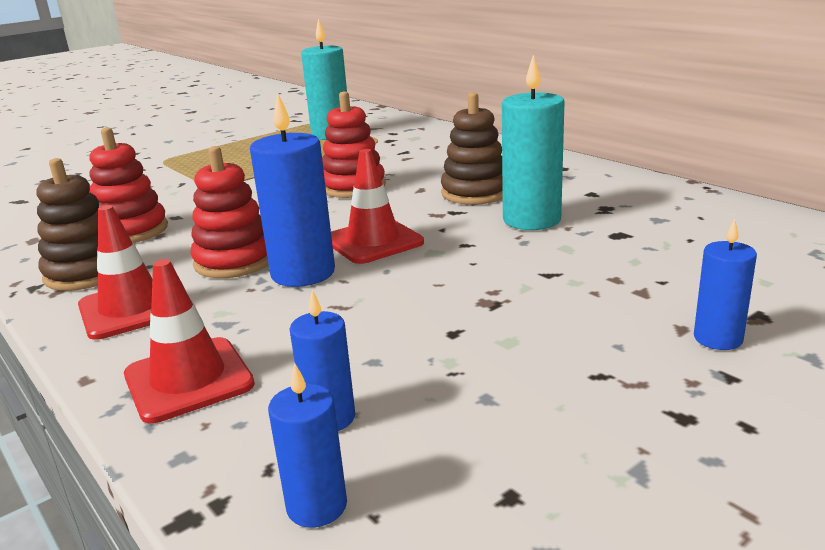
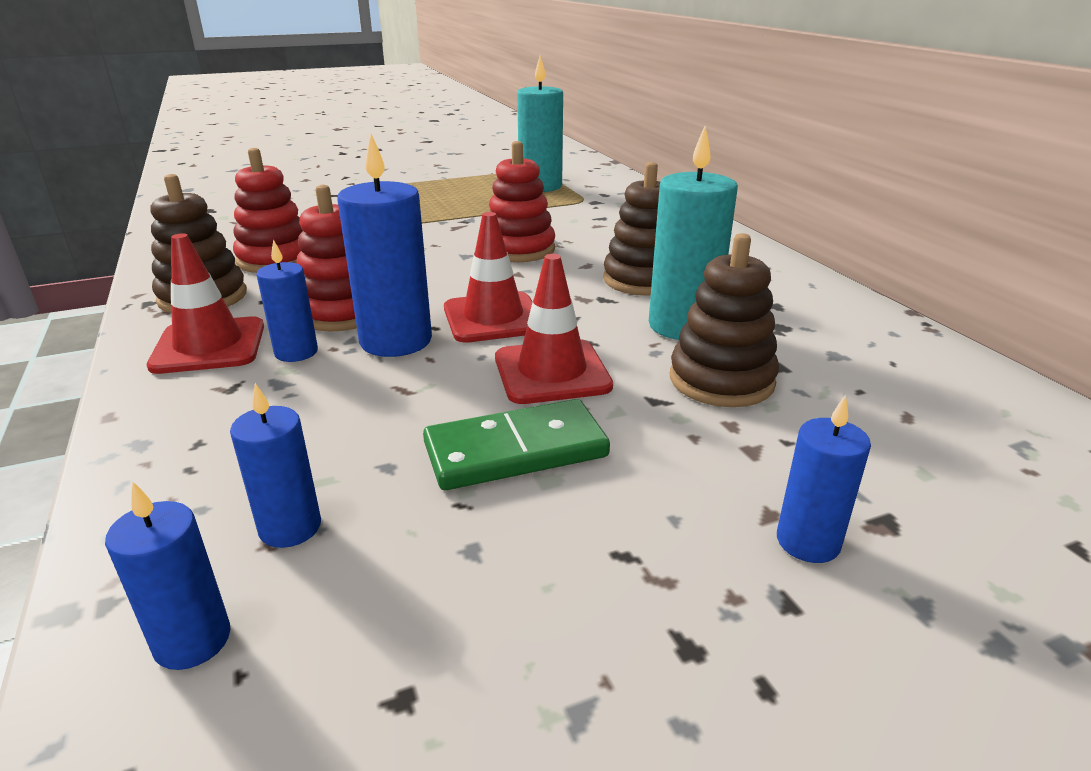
camera: 15 degrees right, 5 degrees up
red traffic cone [124,259,255,423] -> red traffic cone moved to [495,254,613,404]
none -> blue candle [256,240,318,362]
none -> green domino [423,399,610,490]
none -> brown stacking toy [670,233,779,407]

